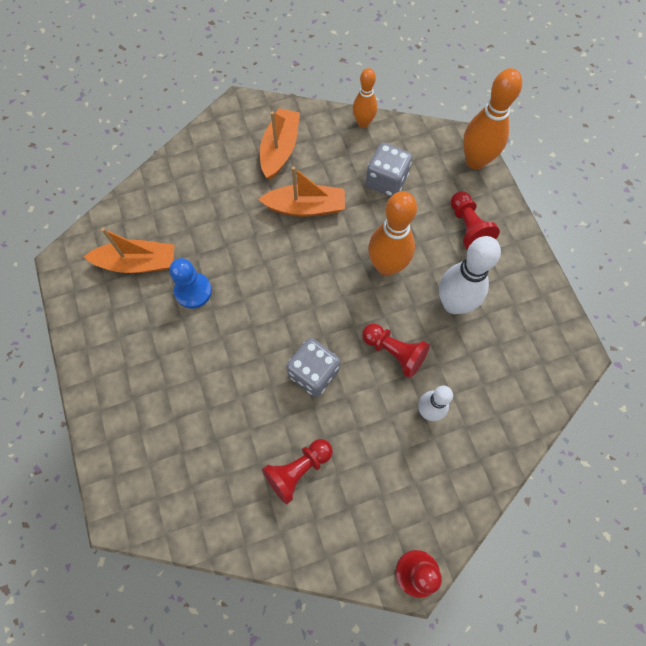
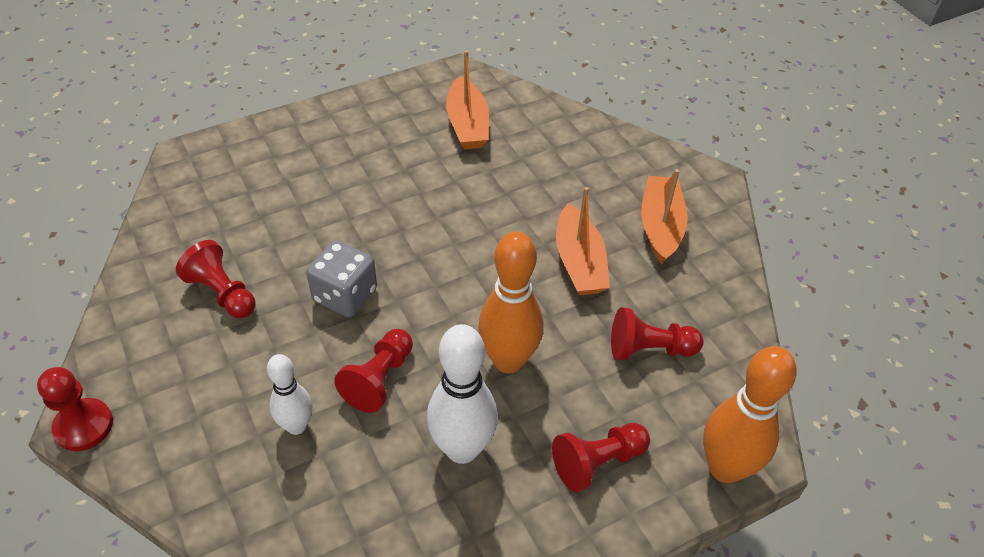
camera: 80 degrees right, 20 degrees down
blue pawn [170,258,212,309] -> none
orange boat [260,108,300,180] -> orange boat turned 90 degrees counterclockwise [641,169,688,264]
orange bowling pin [353,68,377,128] -> none
grey dice [366,142,412,197] -> red pawn [611,307,703,360]

